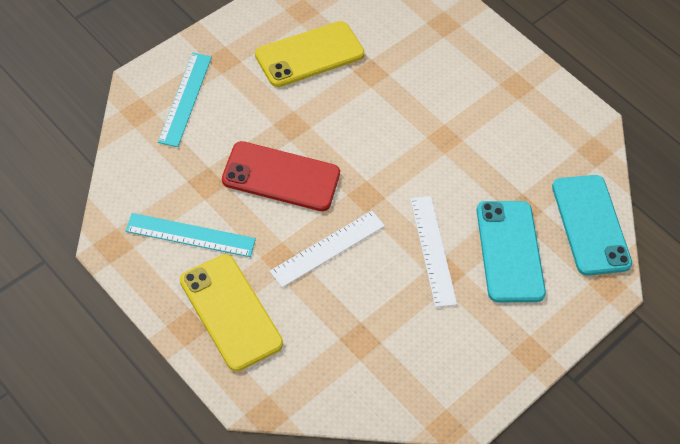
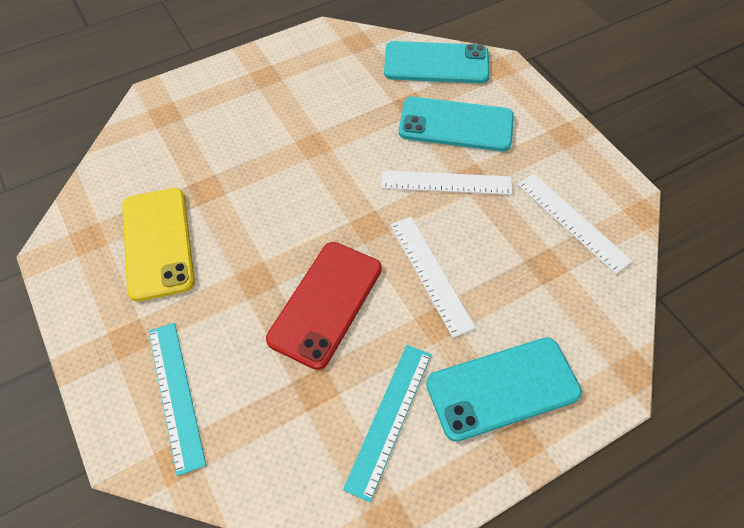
camera: 70 degrees left, 0 degrees up
turquoise ruler [158,53,212,147] -> turquoise ruler turned 45 degrees clockwise [149,323,206,476]
yellow phone [180,254,283,371] -> turquoise phone [426,337,582,442]
none -> white ruler [517,174,633,274]

